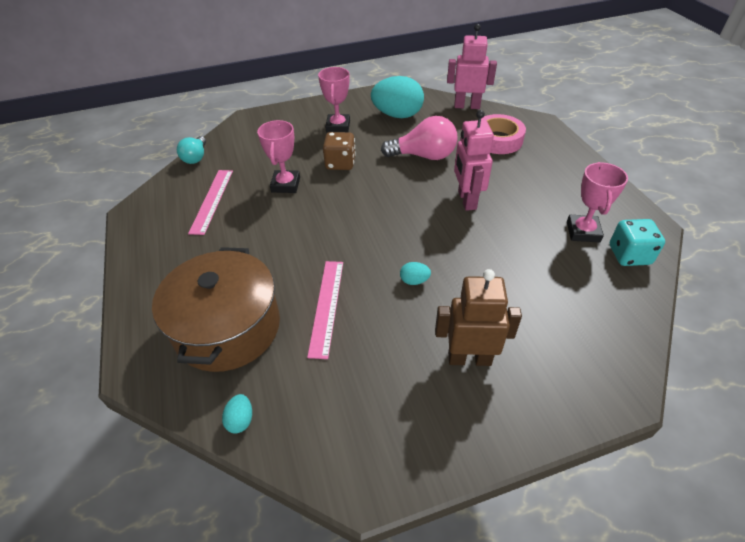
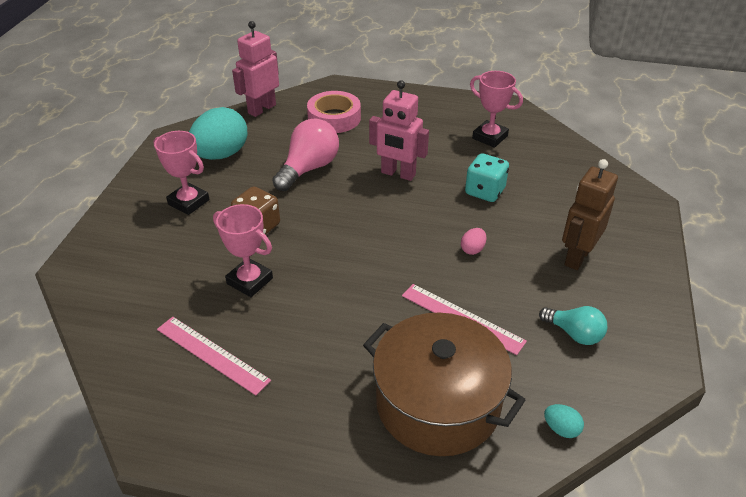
camera: 60 degrees left, 5 degrees down
turquoise light bulb [177,136,206,164] -> turquoise light bulb moved to [539,306,607,345]
turquoise egg [400,262,431,285] -> pink egg [461,228,486,255]
turquoise dice [610,219,665,266] -> turquoise dice moved to [465,153,509,202]

